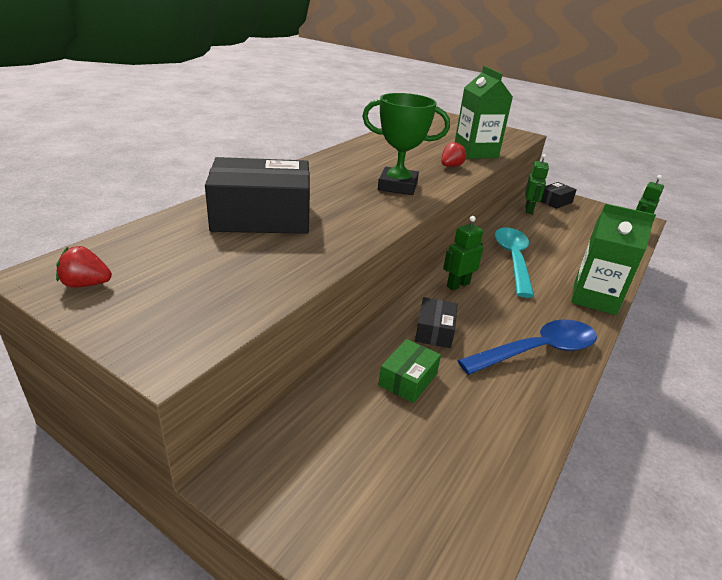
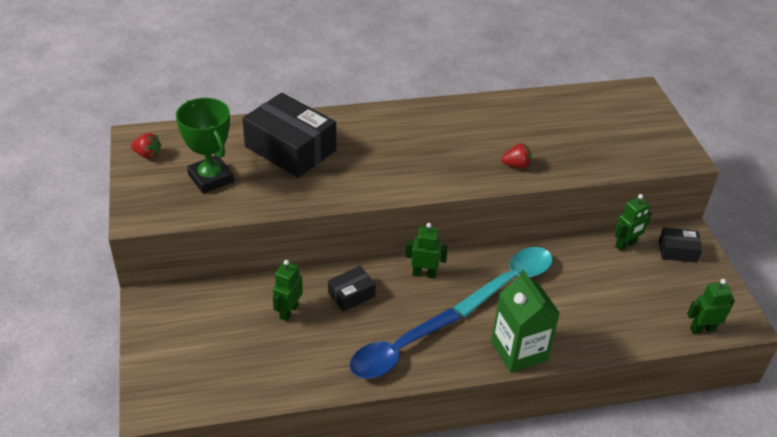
camera: 45 degrees right, 10 degrees up
red strawberry [56,246,112,288] -> red strawberry turned 150 degrees clockwise [131,133,161,159]
green trophy [362,93,450,195] -> green trophy moved to [176,98,234,194]
green box [379,339,441,403] -> green robot [273,260,303,321]
green carton [455,66,513,159] -> none
blue spoon [457,320,597,375] -> blue spoon turned 120 degrees clockwise [350,308,461,379]

